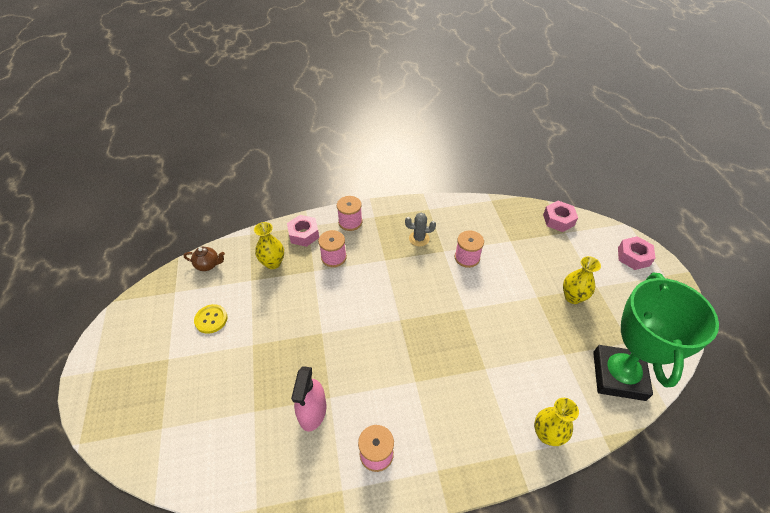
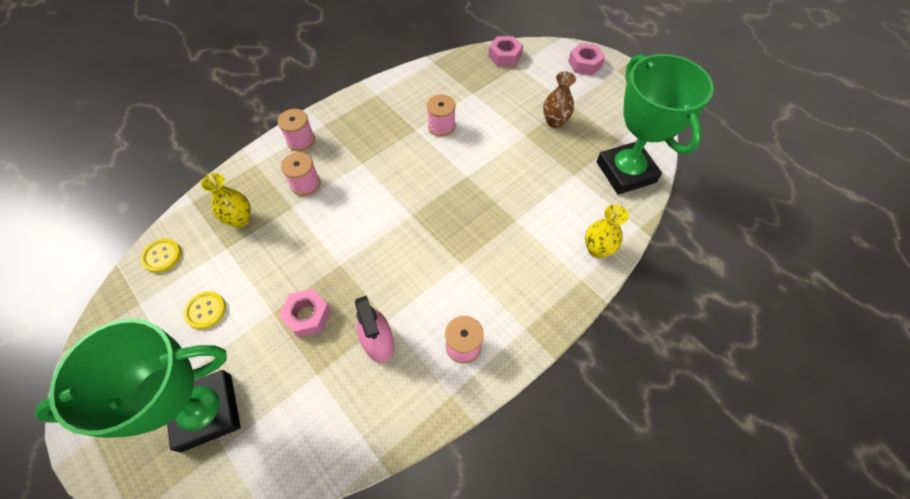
camera: 30 degrees left, 10 degrees up
brown teapot [184,247,225,271] -> yellow button [140,238,181,273]
pink nut [287,215,319,247] -> pink nut moved to [279,289,331,338]
grey cactus [405,213,436,247] -> none
yellow vase [563,256,601,304] -> brown vase [543,71,576,128]
none -> green trophy [35,319,241,452]

